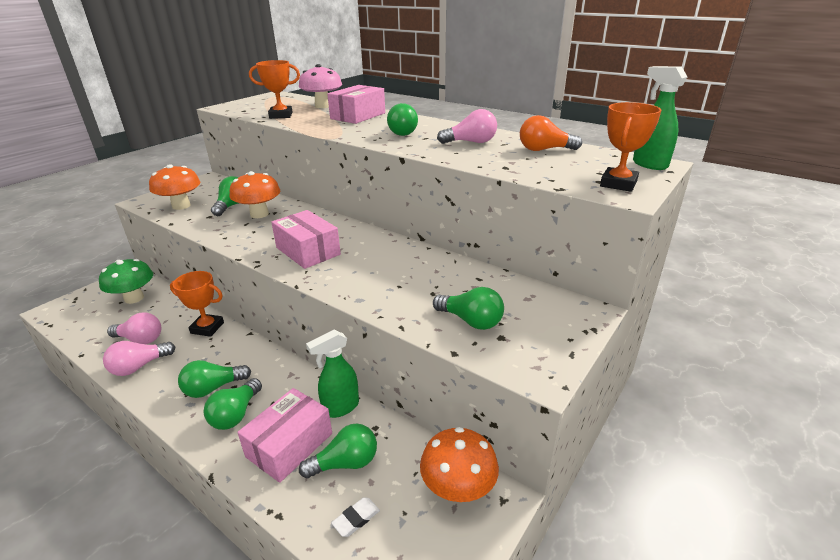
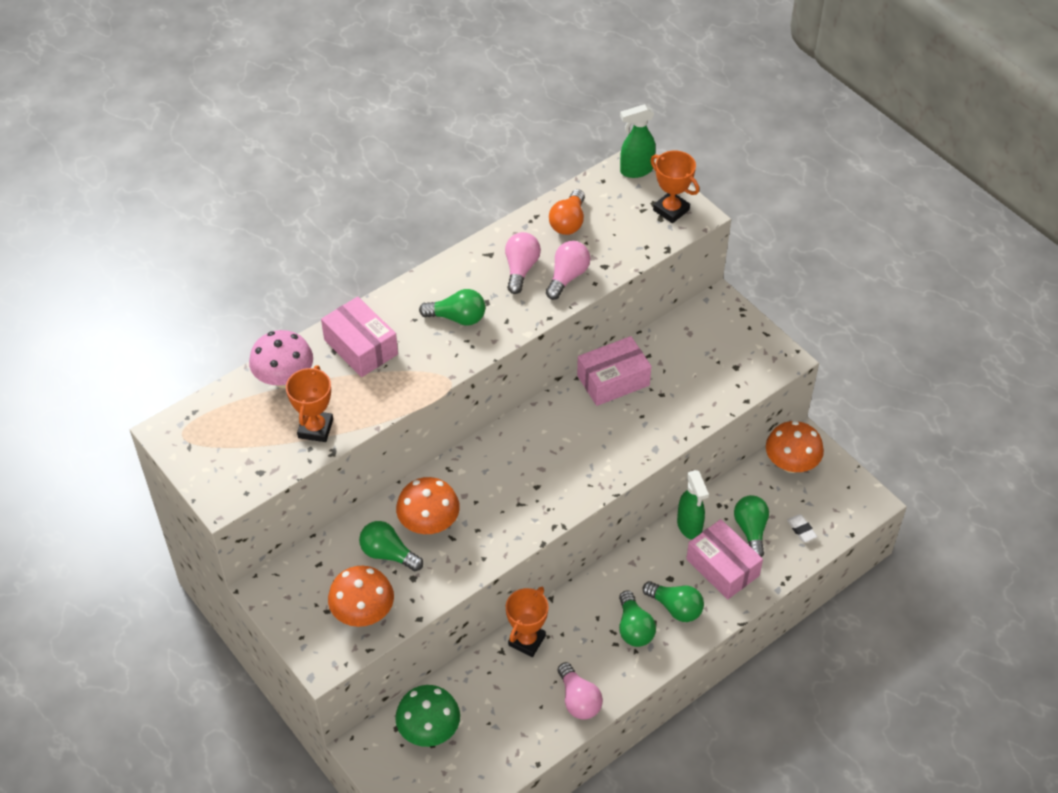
camera: 75 degrees left, 20 degrees up
pink light bulb [107,312,161,344] -> pink light bulb moved to [546,241,590,300]
pink box [271,210,341,269] -> pink box moved to [577,336,651,406]
green light bulb [433,287,504,330] -> none

